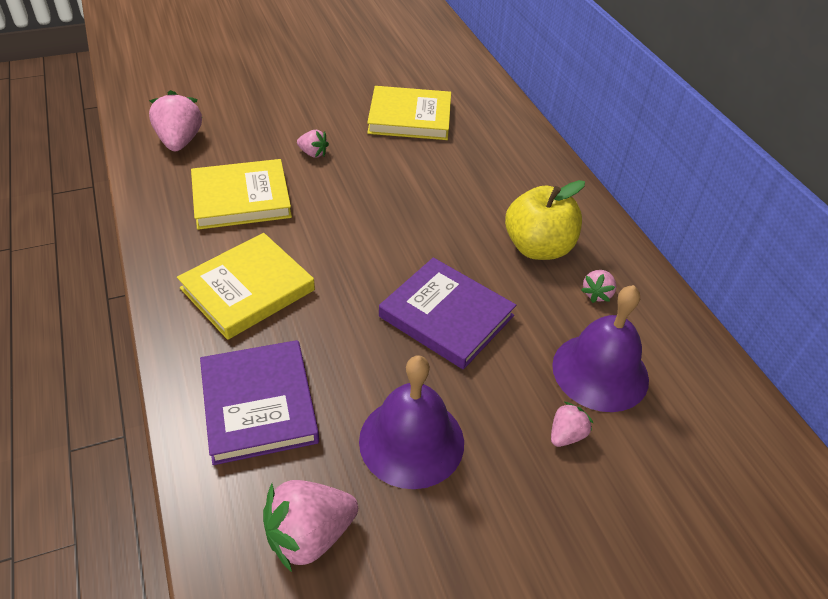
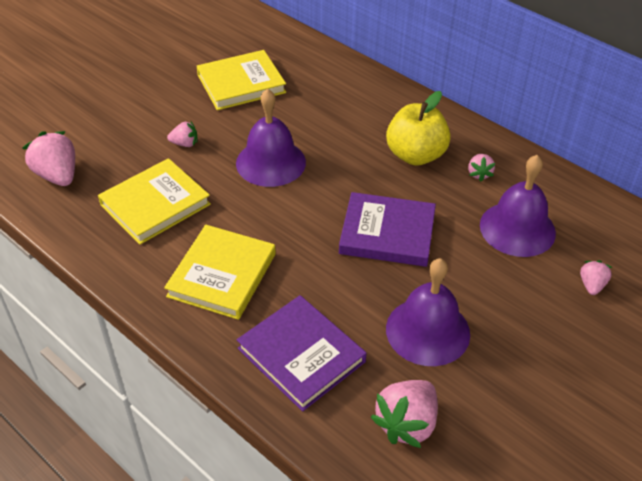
camera: 25 degrees left, 0 degrees up
pink strawberry [551,402,593,447] -> pink strawberry moved to [580,260,613,295]
none -> purple bell [236,88,306,187]

